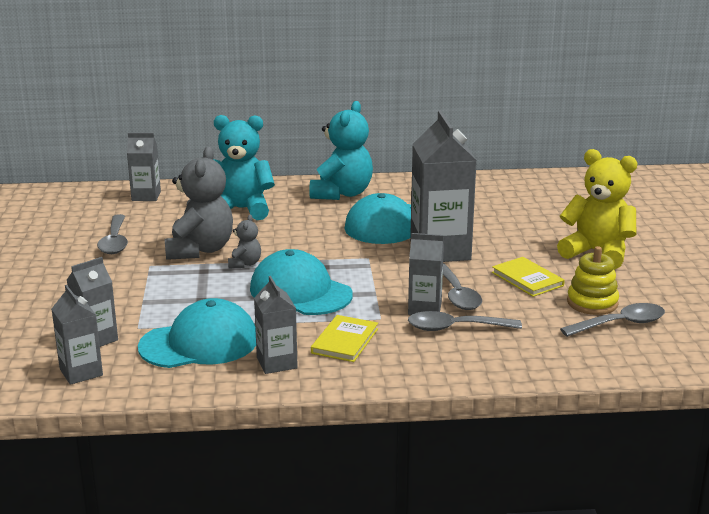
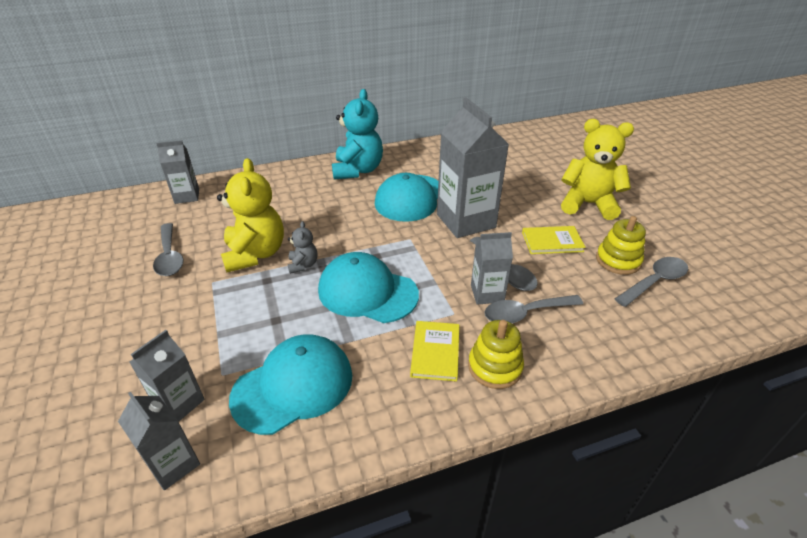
camera: 15 degrees left, 15 degrees up
grey teddy bear [165,146,233,260] -> yellow teddy bear [217,158,284,273]
turquoise teddy bear [213,115,275,220] -> none
grey carton [254,276,298,374] -> none
yellow book [492,257,565,297] -> yellow book turned 45 degrees counterclockwise [522,226,586,254]
none -> yellow stacking toy [468,320,524,389]

